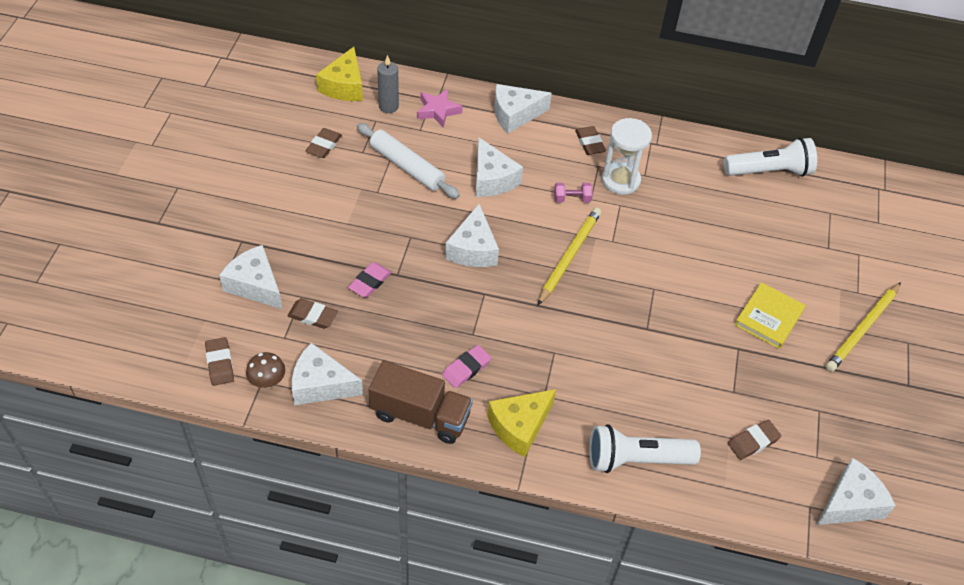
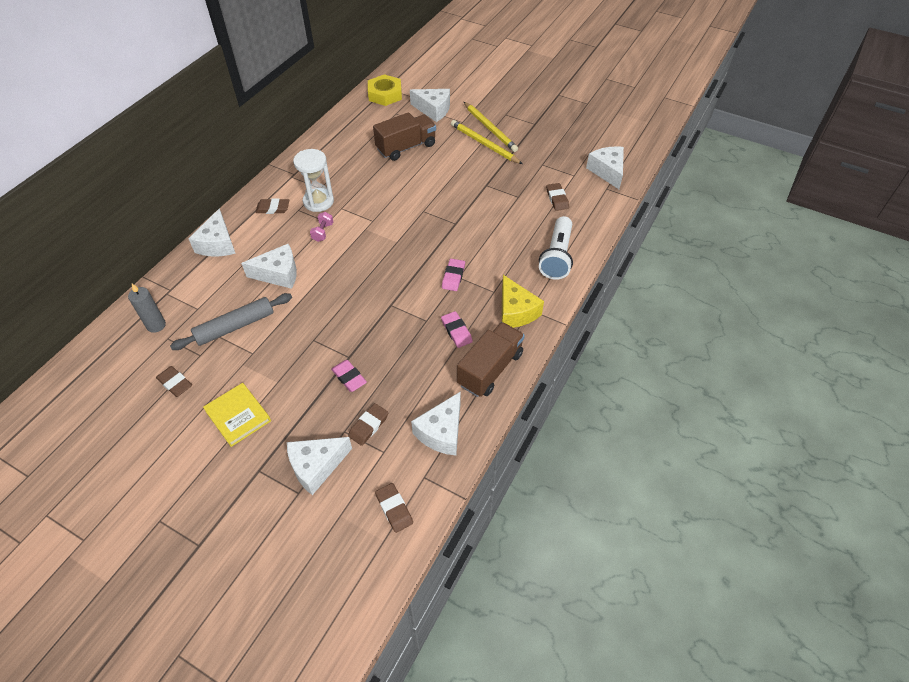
camera: 70 degrees left, 0 degrees up
brown eraser [205,337,234,386] -> brown eraser turned 60 degrees clockwise [375,483,413,533]
brown mushroom [246,352,285,388] -> none
yellow cheese [316,47,363,101] -> none
white rolling pin [357,123,460,199] -> grey rolling pin [170,293,292,350]
pink star [417,89,463,128] -> none
white cheese [445,204,499,267] -> white cheese moved to [410,89,450,122]
yellow pencil [538,208,601,305] -> yellow pencil moved to [451,120,523,164]
white flashlight [724,138,817,177] -> none
yellow book [735,282,805,349] -> yellow book moved to [203,383,271,447]
none -> yellow nut [368,74,402,106]
none -> brown truck [373,112,436,161]
none -> pink eraser [442,259,465,291]

